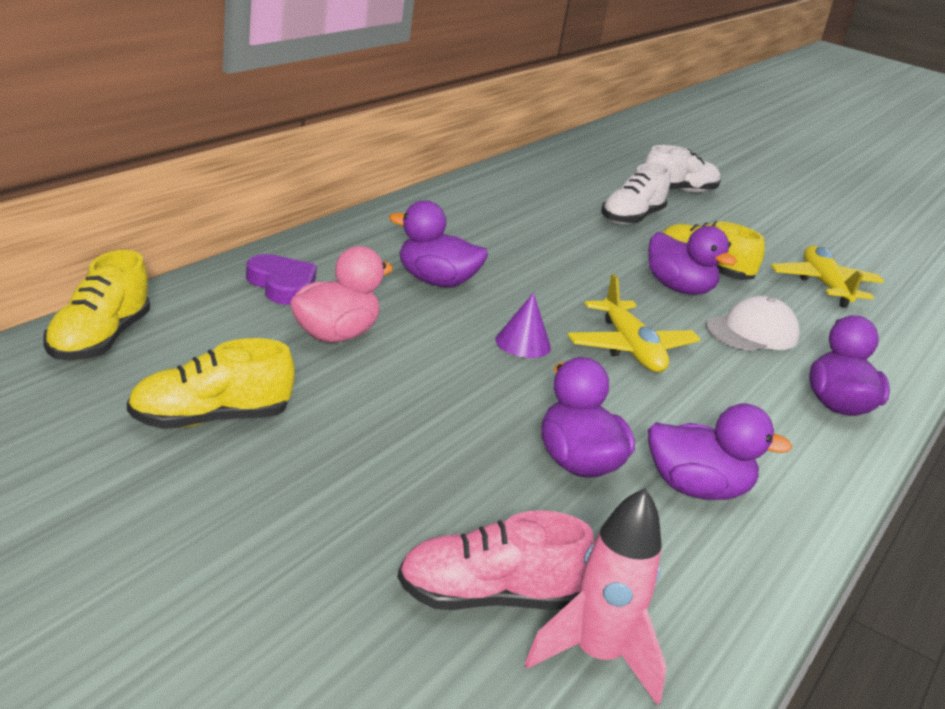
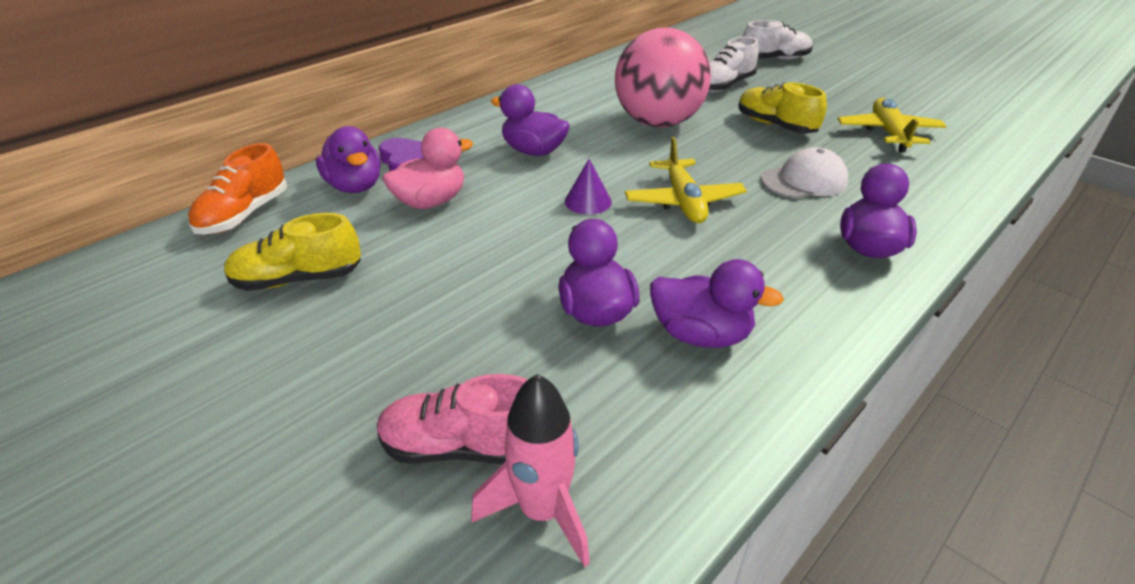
camera: 15 degrees right, 10 degrees up
yellow shoe [43,250,150,360] -> orange shoe [188,143,287,234]
purple duck [648,226,737,295] -> purple duck moved to [316,126,381,193]
none -> pink ball [615,27,711,128]

